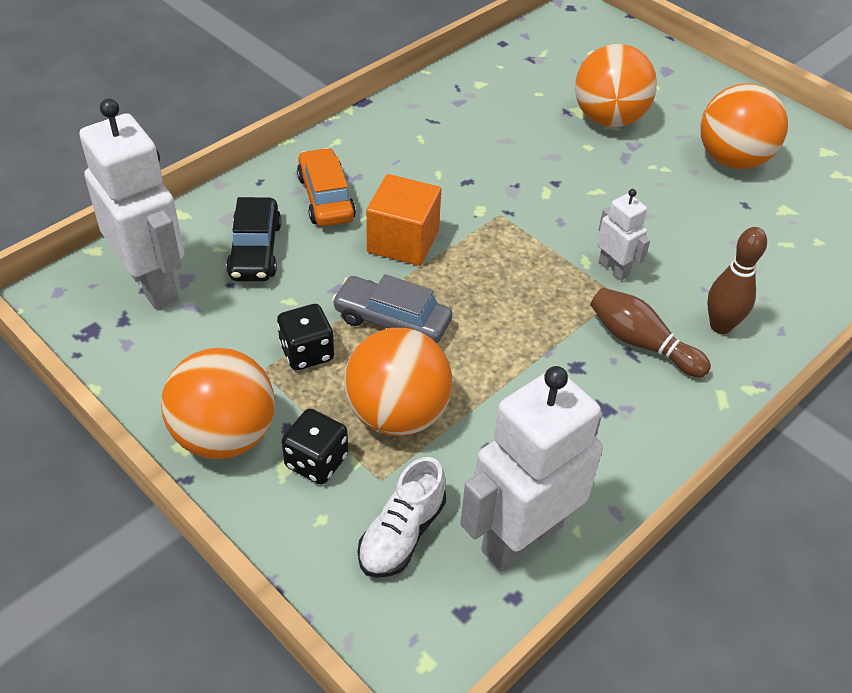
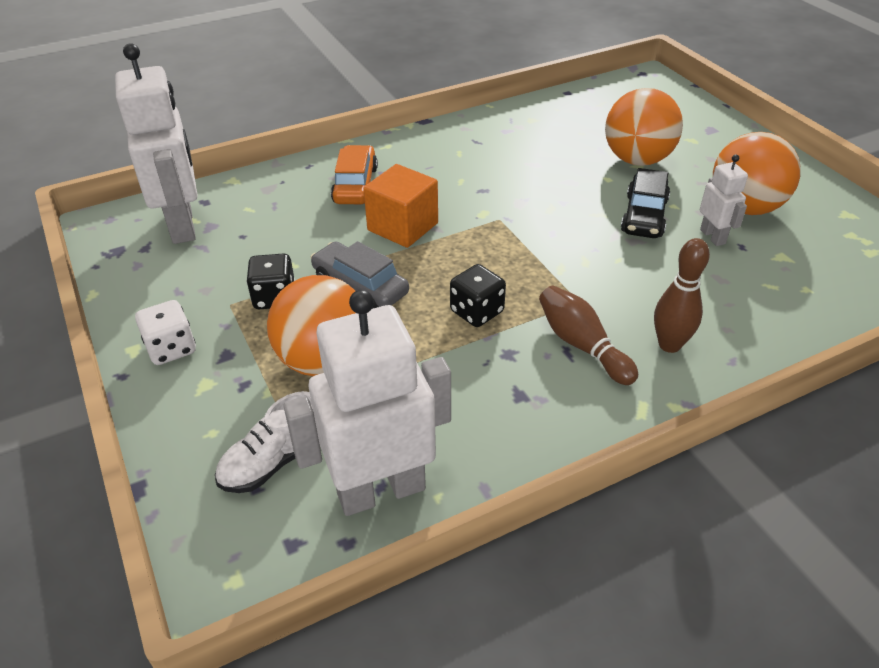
camera: 20 degrees right, 5 degrees down
orange ball [161,348,275,459] -> white dice [135,300,196,365]
black car [226,197,281,281] -> black car moved to [621,168,670,238]
black dice [282,409,348,484] -> black dice moved to [450,264,506,327]
white robot [597,189,650,281] -> white robot moved to [700,154,748,246]

